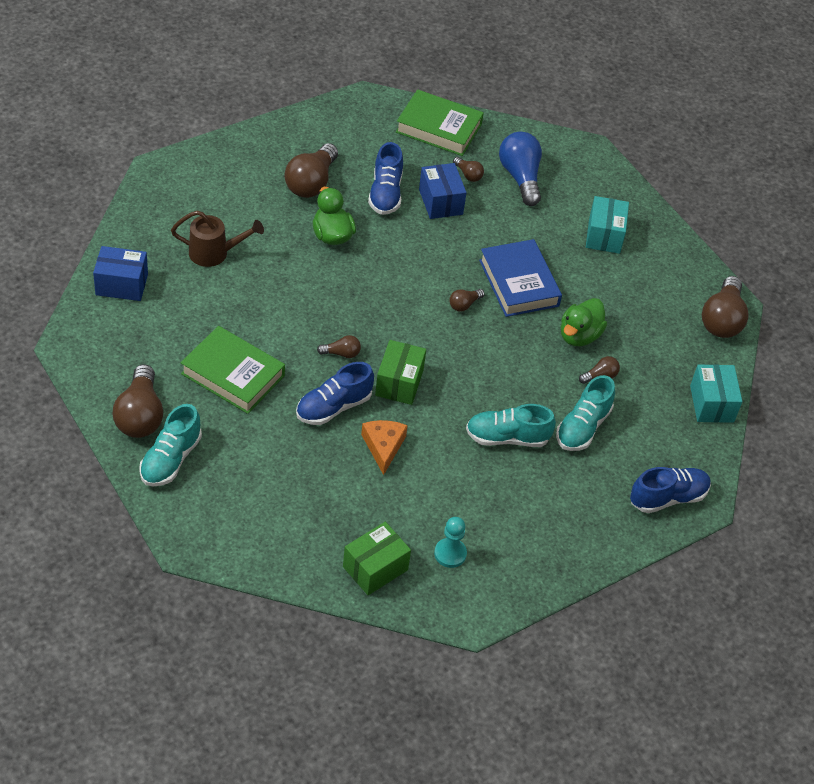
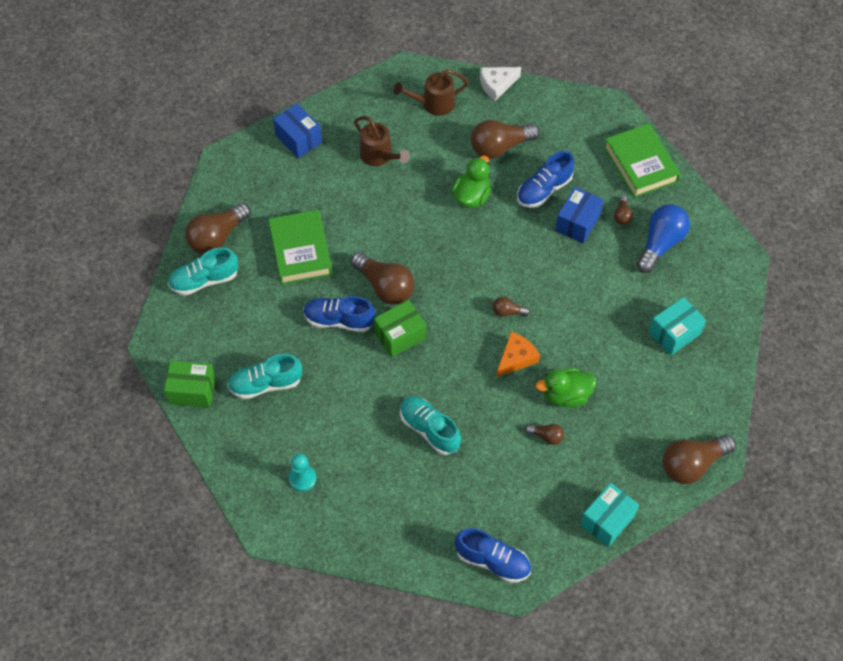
camera: 50 degrees right, 10 degrees up
brown light bulb [317,335,361,358] -> brown light bulb [351,252,415,305], size x2.07
green box [343,522,411,595] -> green box moved to [164,361,216,408]
orange cheese [361,420,408,475] -> orange cheese moved to [497,332,540,377]
blue book [479,239,562,317] -> none
turquoise shoe [556,375,615,451] -> turquoise shoe moved to [227,354,302,399]
none -> brown watering can [394,70,469,116]
none -> white cheese [480,67,521,101]

